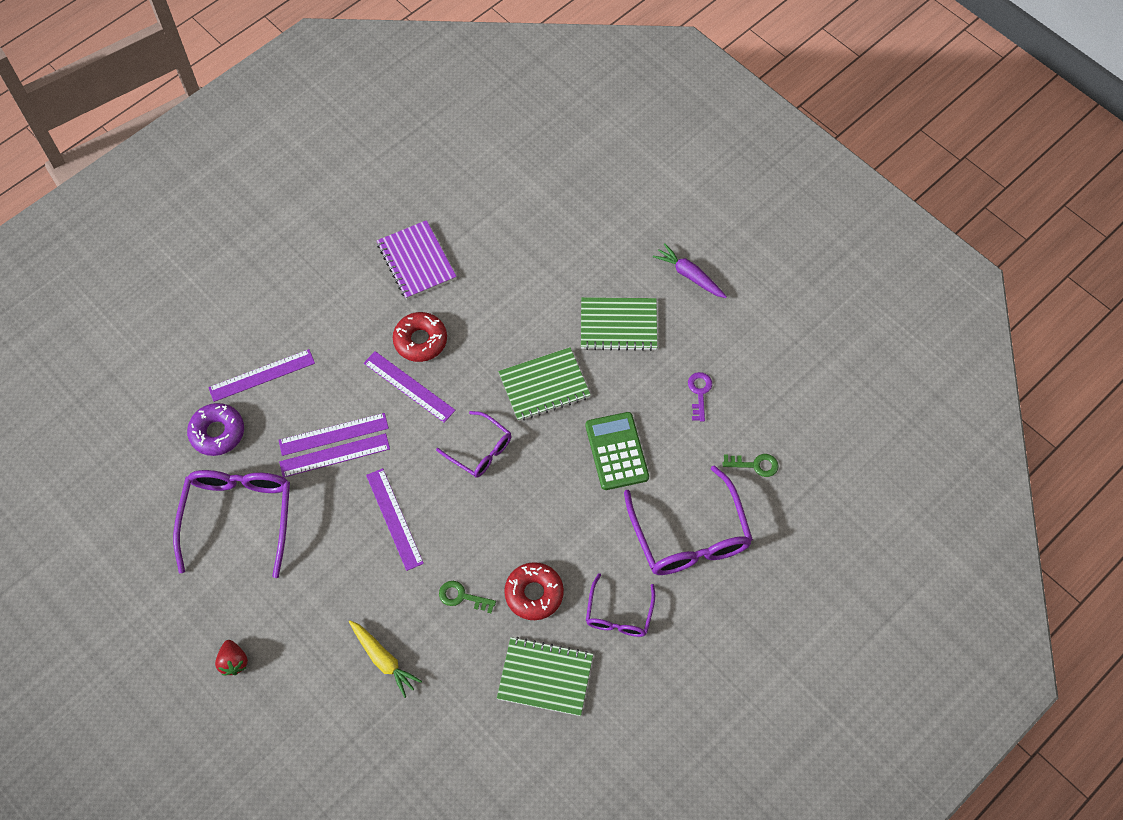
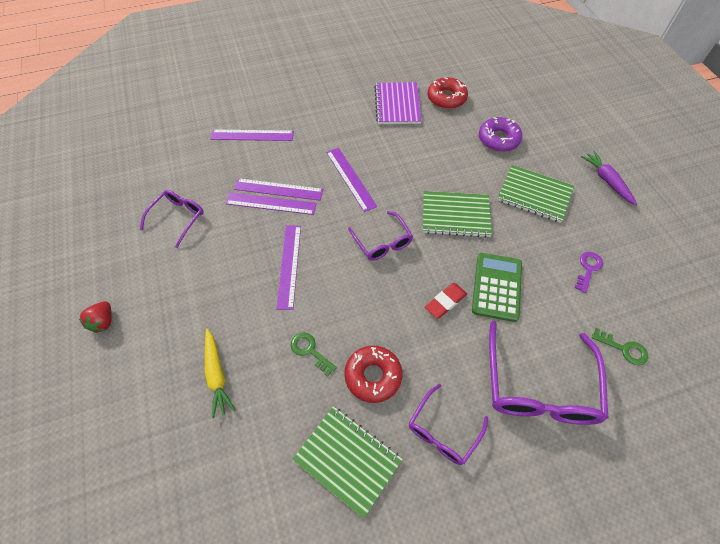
camera: 25 degrees right, 5 degrees down
purple glasses [173,470,290,578] -> purple glasses [140,190,204,248], size x0.57
purple donut [187,403,244,456] -> purple donut moved to [479,117,523,152]
red donut [393,312,447,362] -> red donut moved to [427,77,468,109]
none -> red eraser [425,283,467,318]

